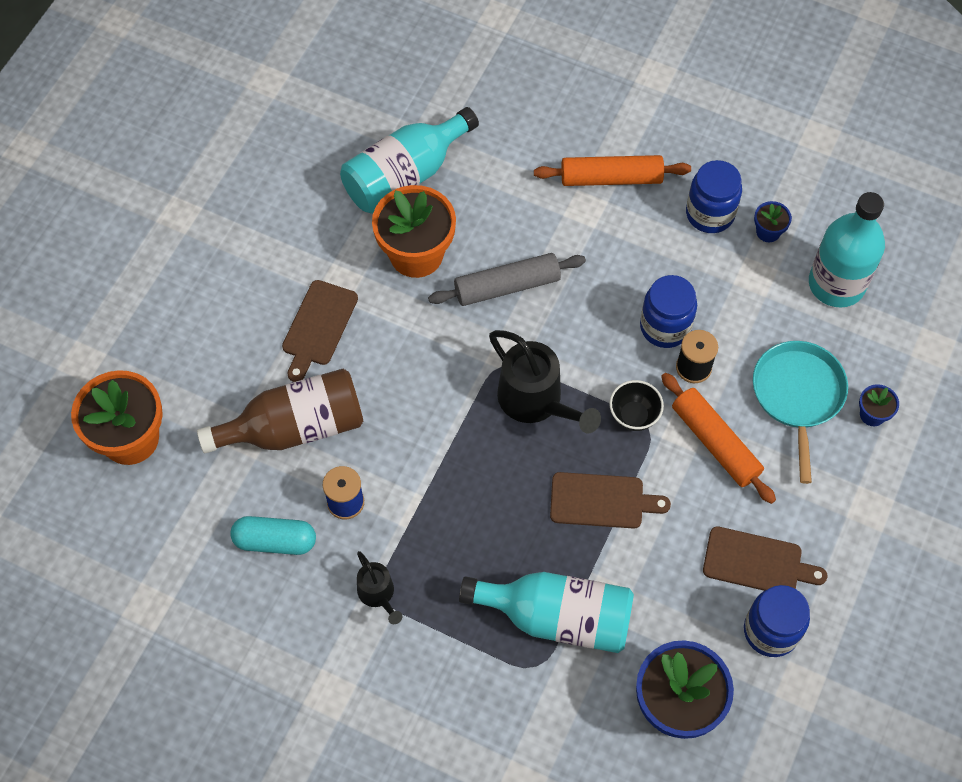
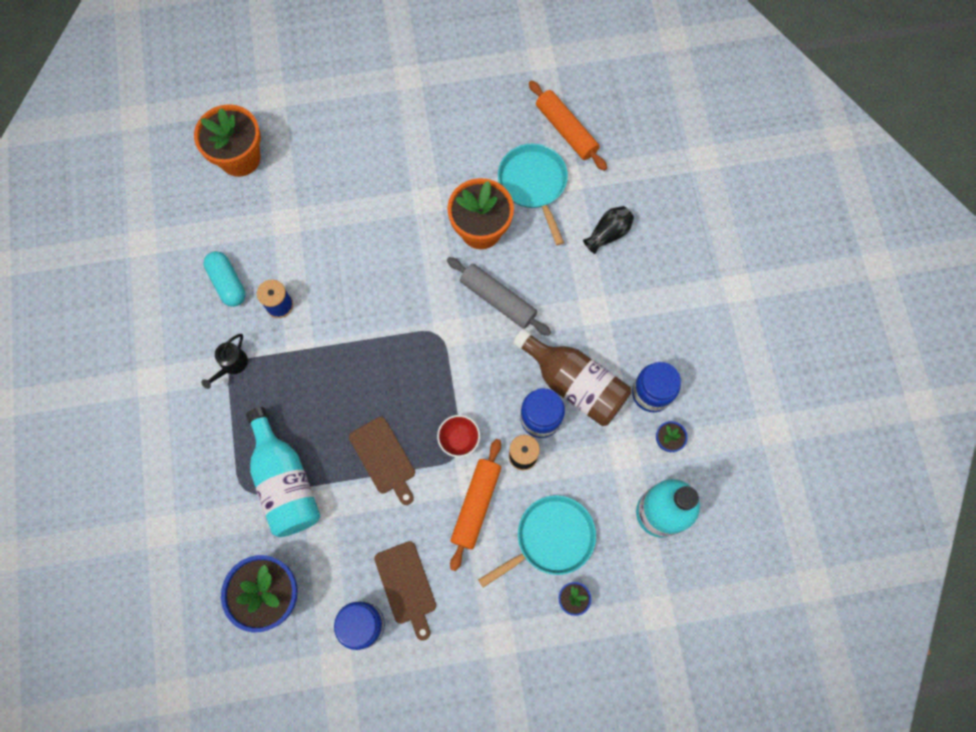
camera: 55 degrees right, 10 degrees up
brown bottle [197,369,363,453] -> brown bottle moved to [513,329,631,426]
brown cutting board [282,280,358,382] -> none
turquoise bottle [340,107,479,214] -> turquoise pan [498,144,568,245]
black watering can [489,330,601,433] -> none
orange rolling pin [534,155,691,186] -> orange rolling pin moved to [529,81,607,171]
black bowl [609,380,664,431] -> red bowl [437,415,480,457]
none -> black vase [583,206,634,254]

